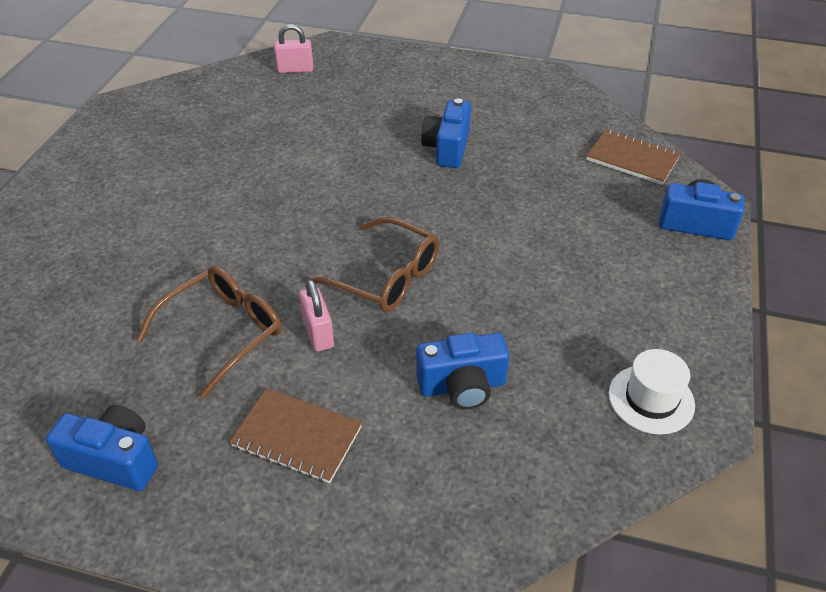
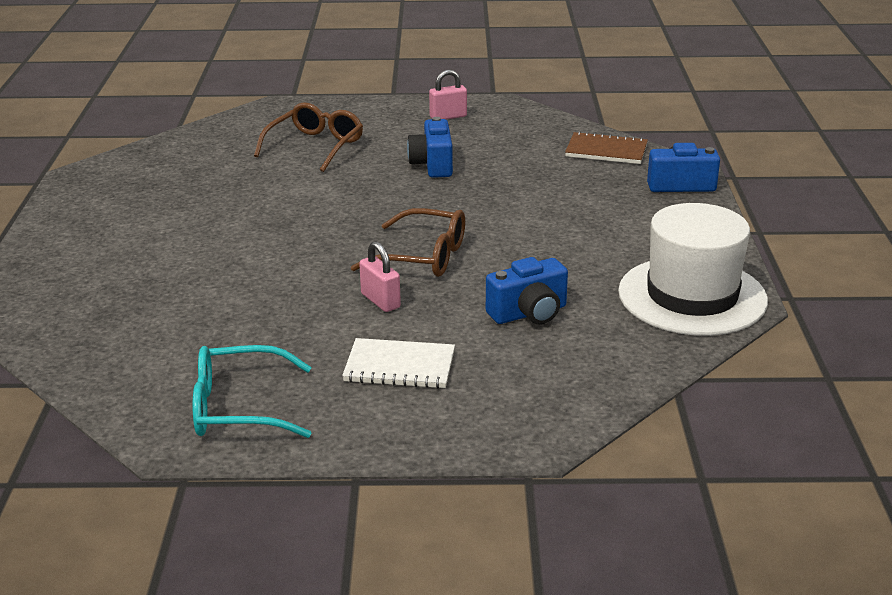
camera: 15 degrees left, 15 degrees down
blue camera [46,405,158,491] -> turquoise glasses [193,345,312,438]
brown glasses [136,266,282,398] -> brown glasses moved to [254,103,363,172]
brown notebook [230,388,362,483] -> white notebook [342,338,455,388]
pink padlock [274,24,313,73] -> pink padlock moved to [429,70,467,119]
white hat [609,349,695,435] -> white hat [618,203,768,336], size x1.96

